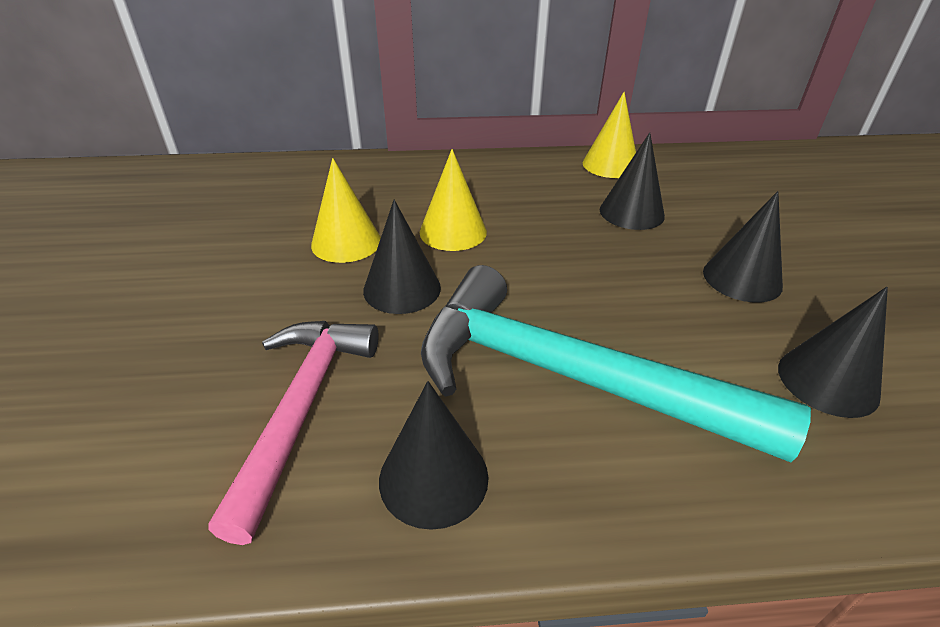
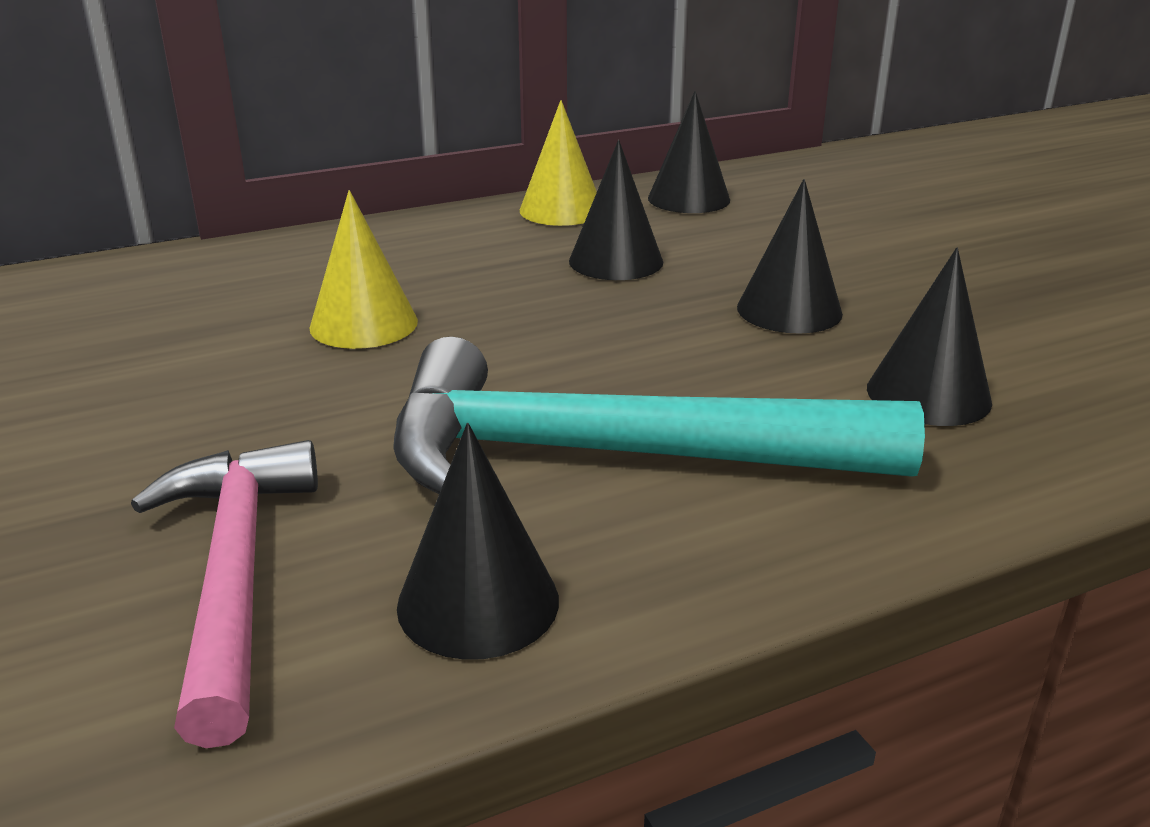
camera: 20 degrees left, 10 degrees down
yellow cone [311,158,381,263] -> none
black cone [363,200,441,314] -> black cone moved to [648,91,730,213]

